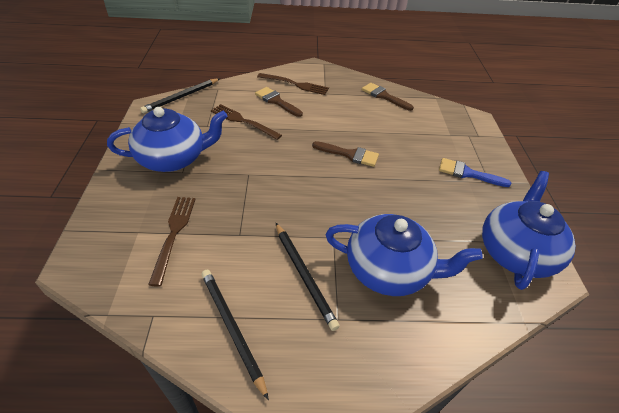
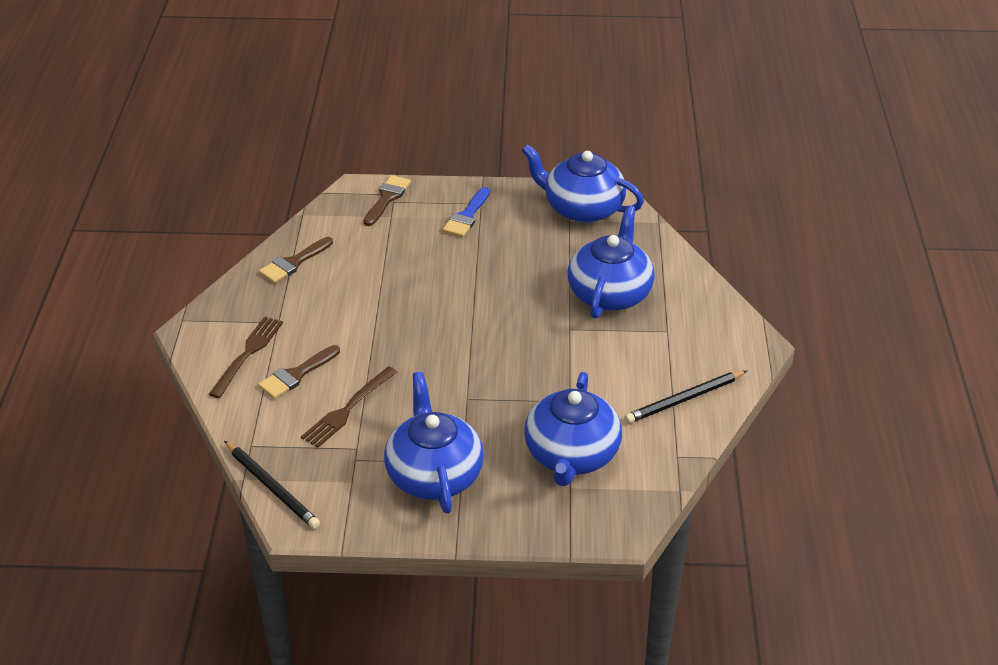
camera: 85 degrees left, 5 degrees down
brown fork [148,197,196,287] -> blue teapot [524,372,622,486]
black pencil [276,223,340,331] -> none
brown brush [312,141,379,167] -> brown brush moved to [364,175,411,226]

